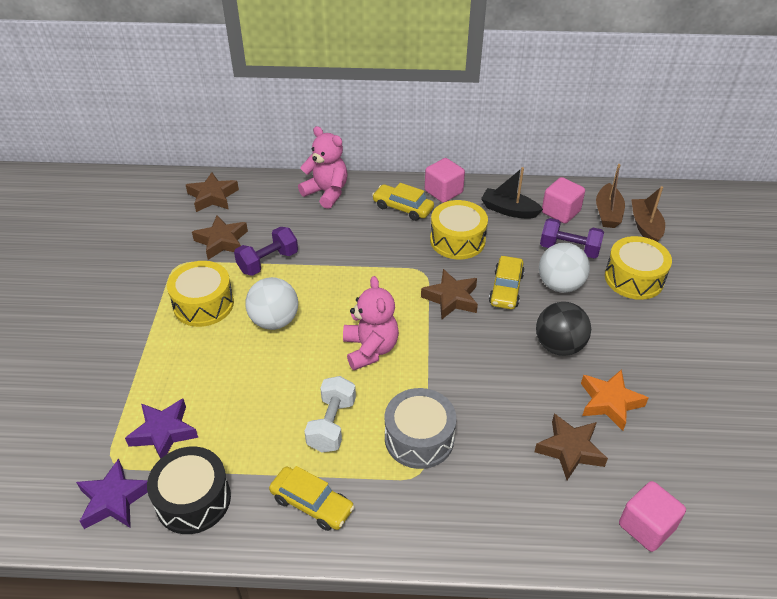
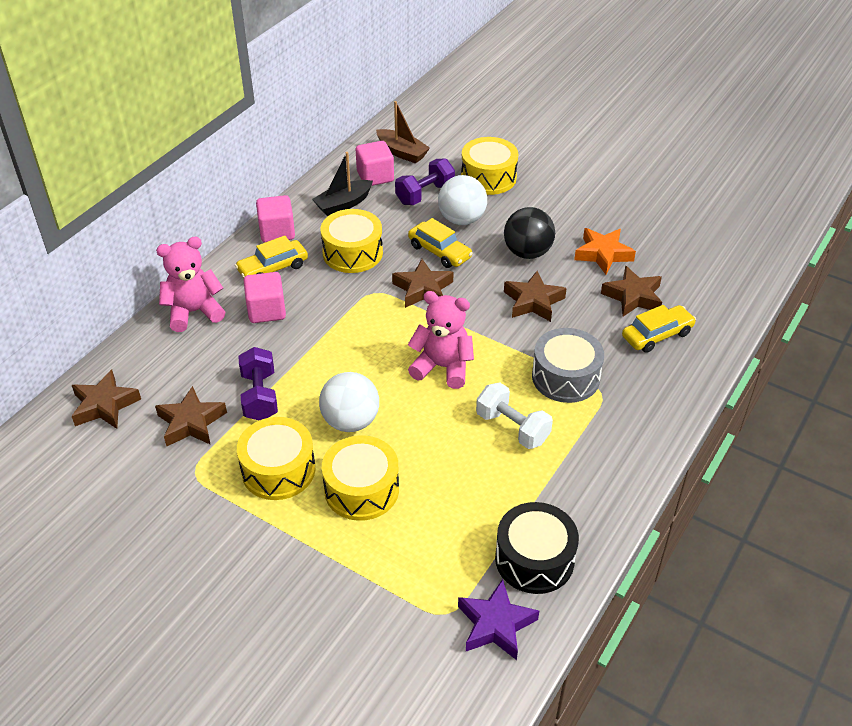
camera: 60 degrees left, 0 degrees up
purple star [125,399,198,459] -> none
yellow car [269,466,355,531] -> yellow car moved to [622,305,696,353]
pink cube [619,481,686,552] -> pink cube moved to [244,272,286,323]
brown boat [631,186,665,242] -> none
none -> yellow drum [322,435,399,521]
none -> brown star [504,271,567,322]

